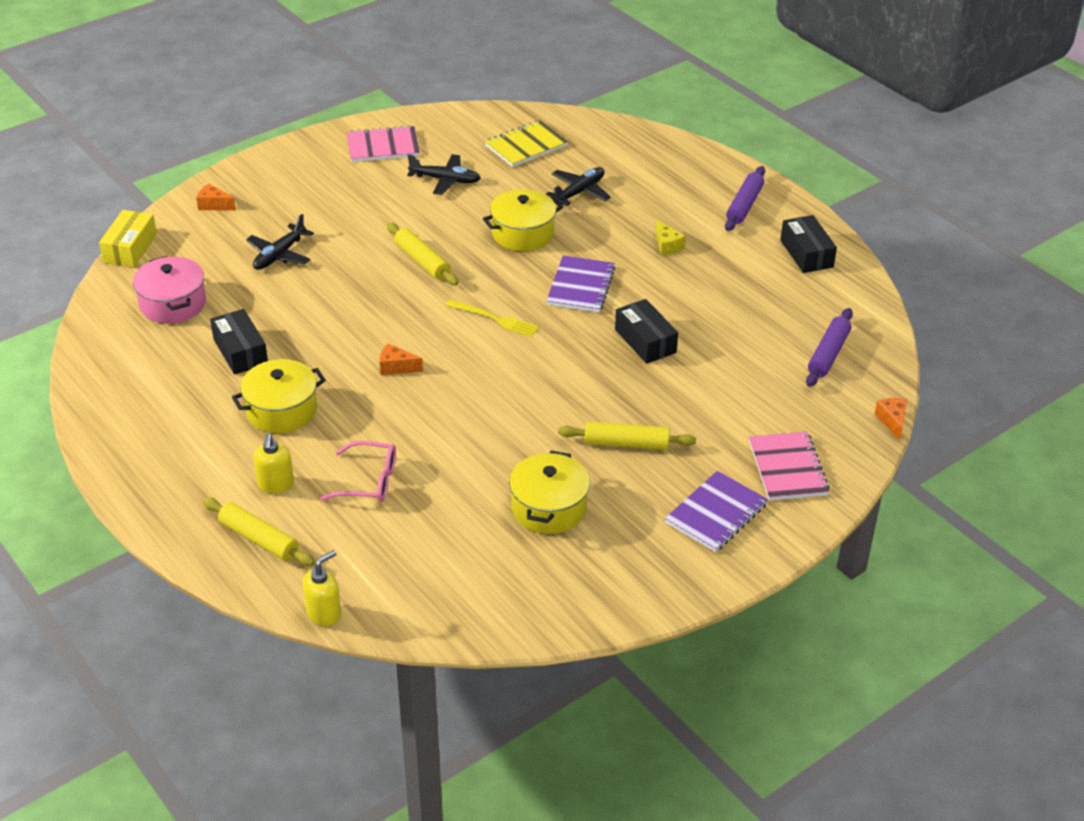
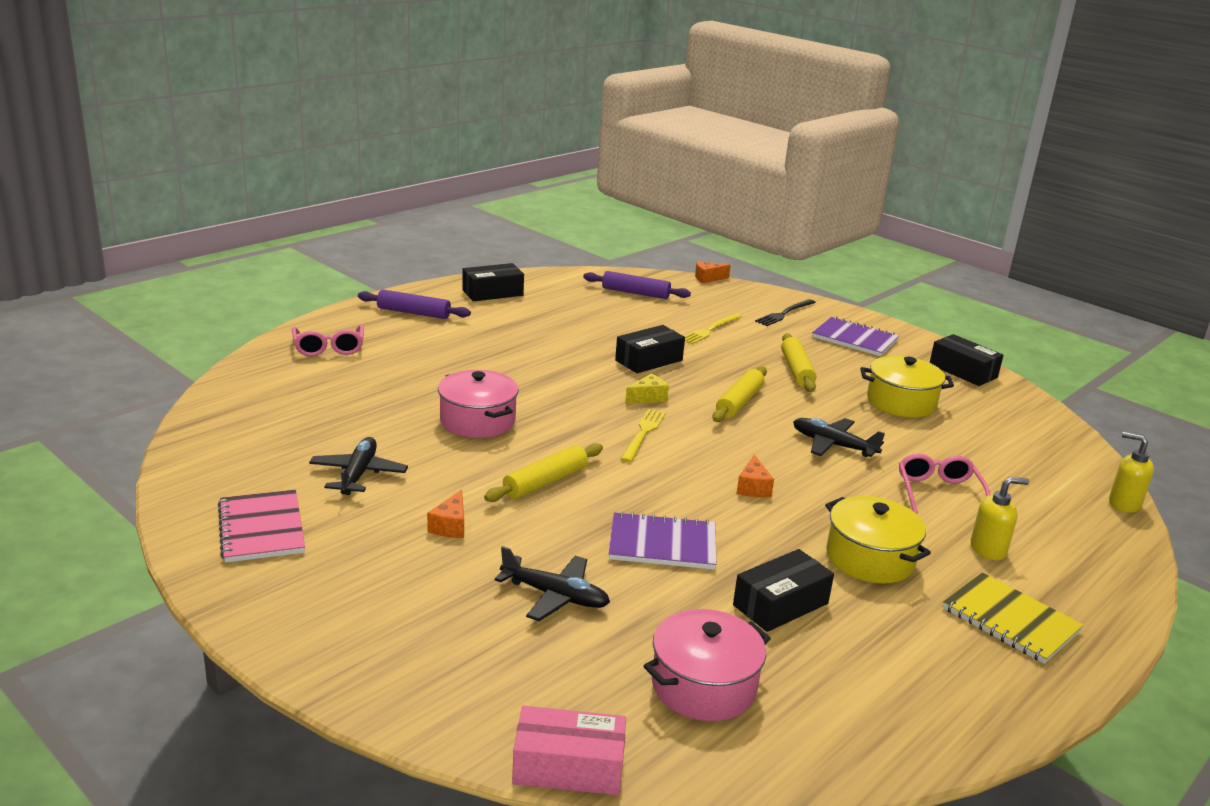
camera: 100 degrees left, 15 degrees down
yellow box [99,210,157,267] -> pink box [512,706,626,795]
orange cheese [196,184,236,210] -> orange cheese moved to [427,490,464,538]
yellow rolling pin [203,498,315,566] -> yellow rolling pin moved to [712,366,767,422]
yellow pot [483,189,563,251] -> pink pot [438,370,519,438]
yellow notebook [485,120,568,167] -> yellow notebook moved to [942,572,1084,664]
black plane [546,167,611,206] -> black plane moved to [793,418,885,457]
purple notebook [547,255,616,312] -> purple notebook moved to [609,512,716,570]
yellow cheese [655,220,686,256] -> yellow cheese moved to [625,374,669,404]
pink notebook [749,432,830,501] -> black fork [755,299,816,326]
none -> pink glasses [292,324,364,356]
none -> yellow fork [684,313,742,344]
none -> black box [930,334,1003,386]

